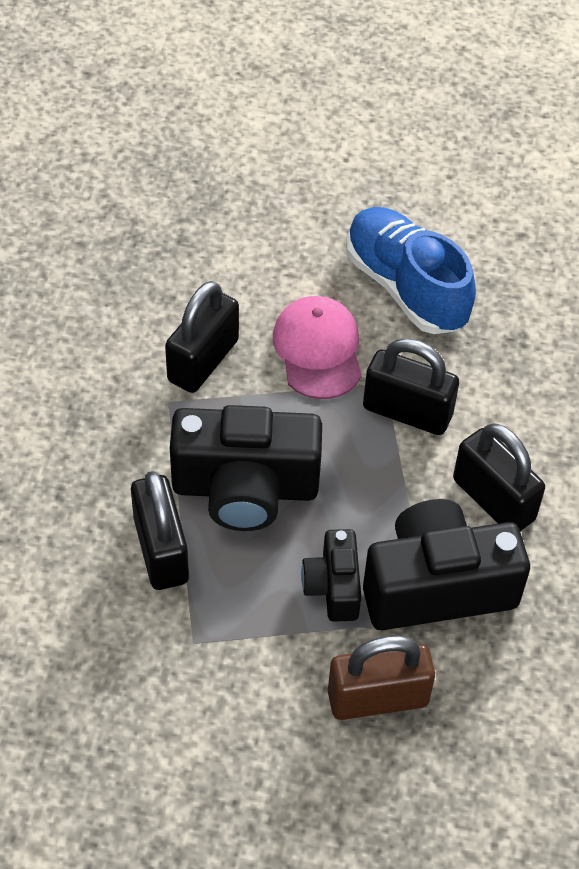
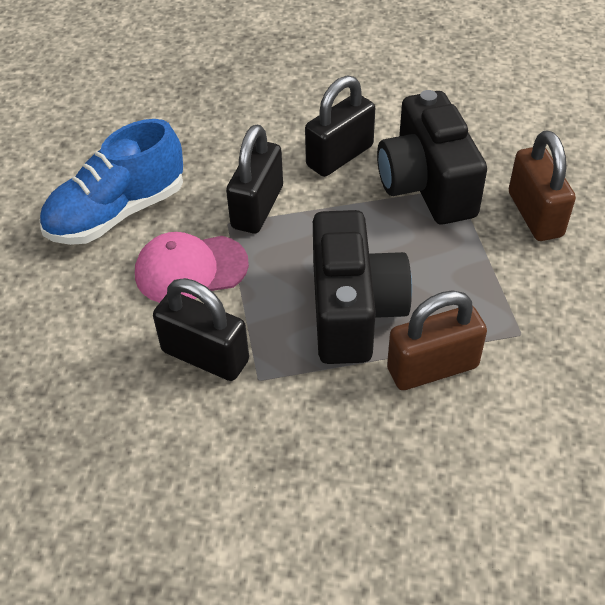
camera: 90 degrees left, 5 degrees down
black padlock [131,471,189,590] -> brown padlock [387,290,487,390]
black camera [301,529,361,622] -> none

